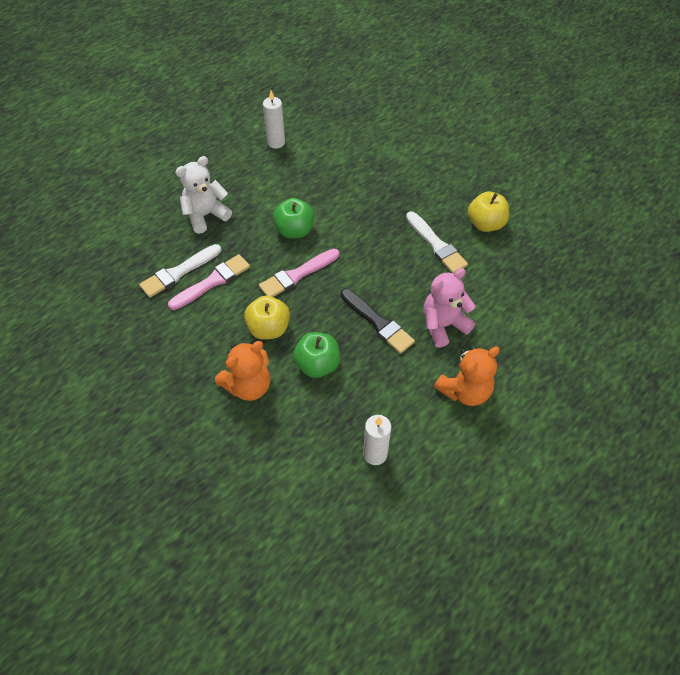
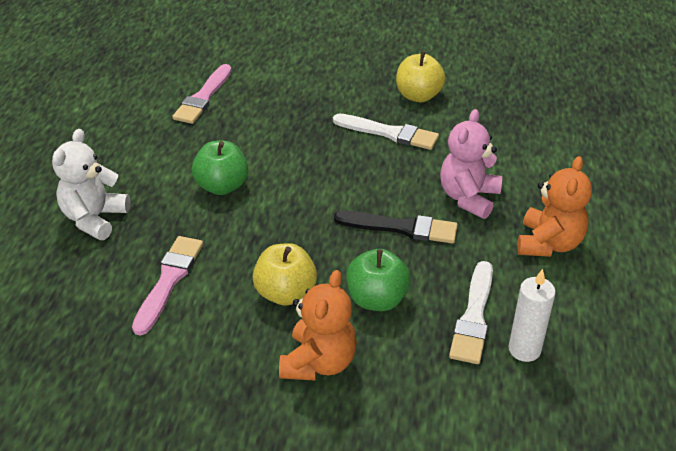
camera: 35 degrees left, 15 degrees down
white brush [139,244,221,298] -> white brush moved to [449,261,493,364]
pink brush [259,249,339,297] -> pink brush moved to [172,64,232,124]
white candle [263,91,285,149] -> none

